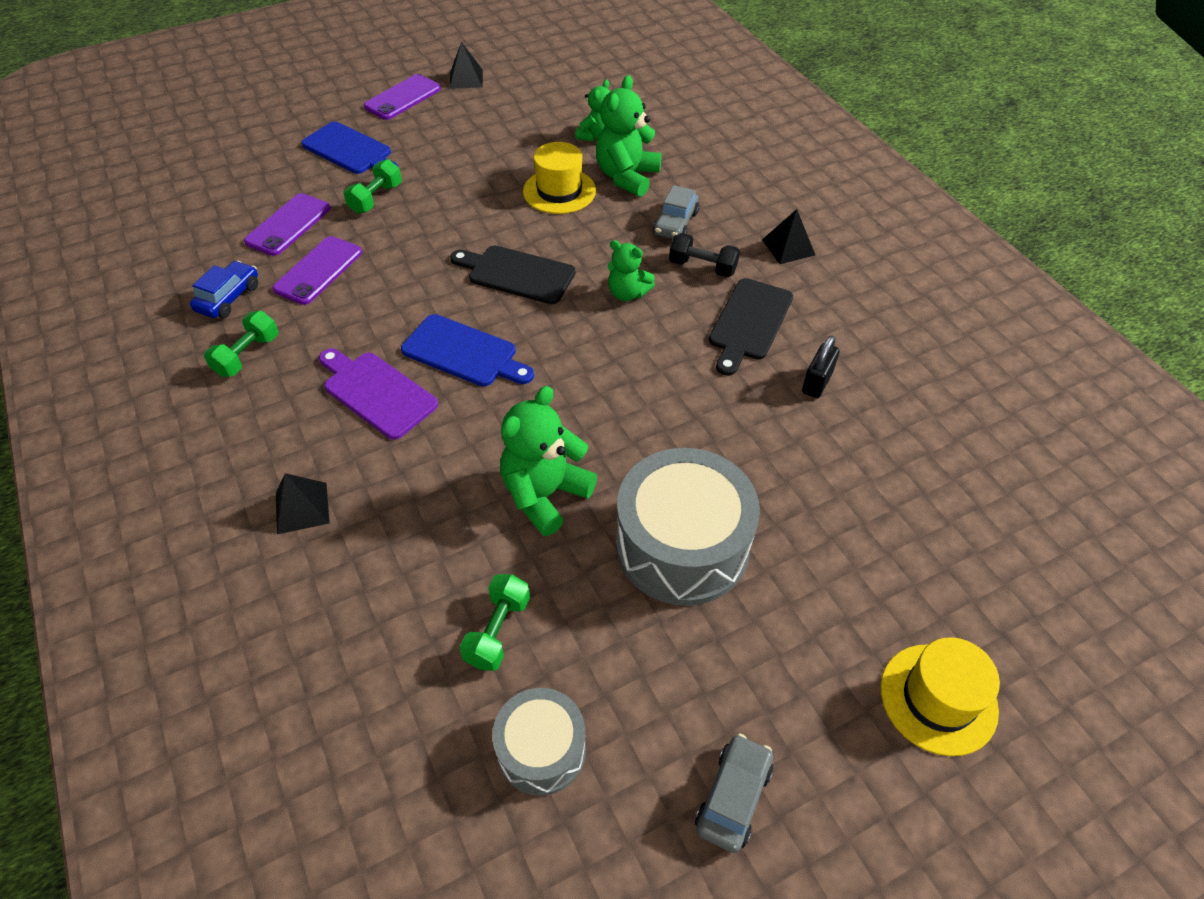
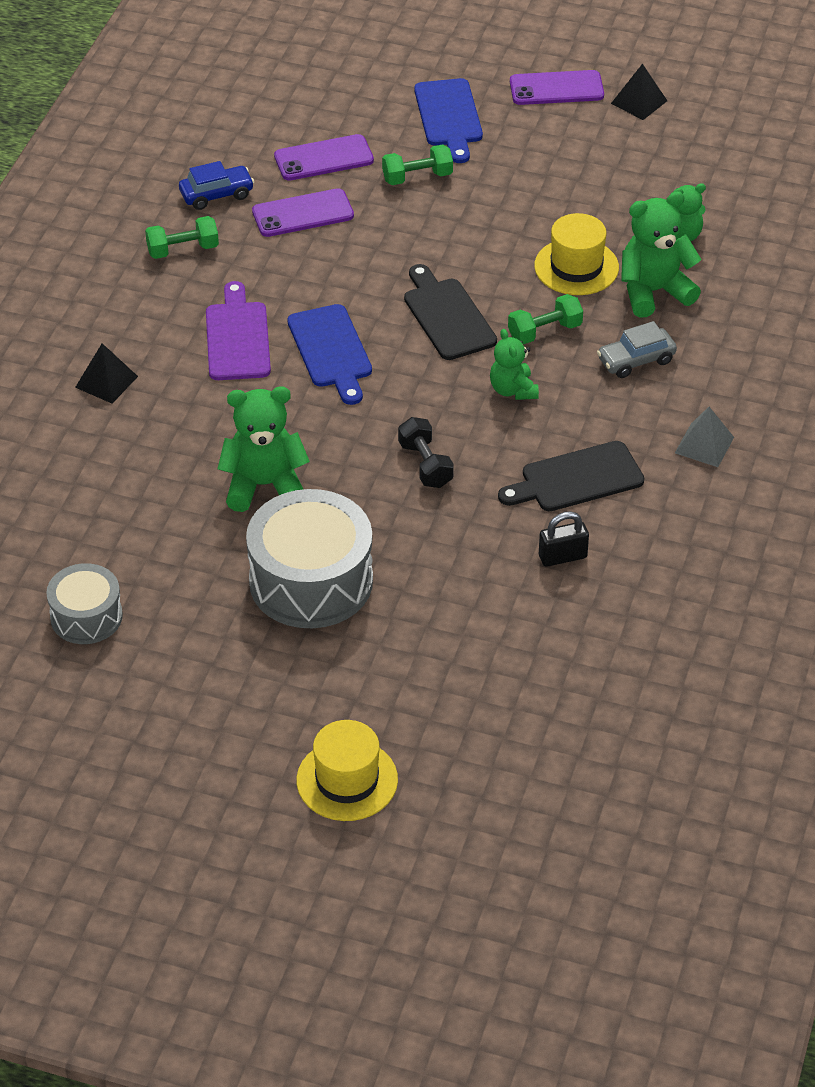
camera: 45 degrees right, 5 degrees down
green dumbbell [460,574,530,671] -> green dumbbell moved to [508,294,583,344]
black dumbbell [669,233,740,278] -> black dumbbell moved to [398,417,454,488]
grey car [695,734,773,853] -> none
black pyramid [762,209,815,264] -> grey pyramid [675,407,734,467]

